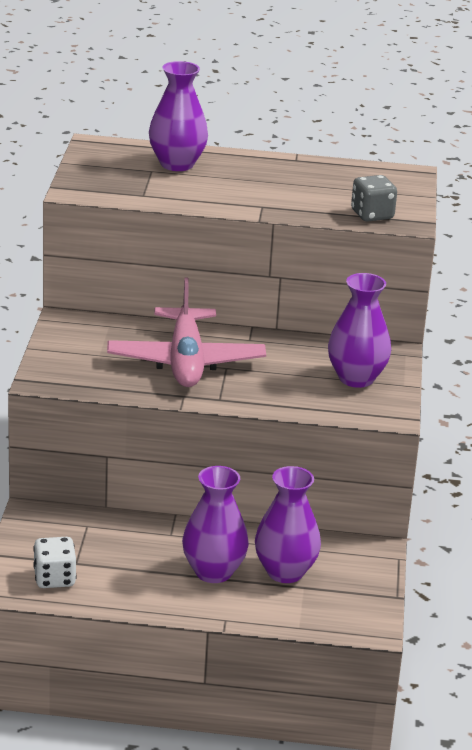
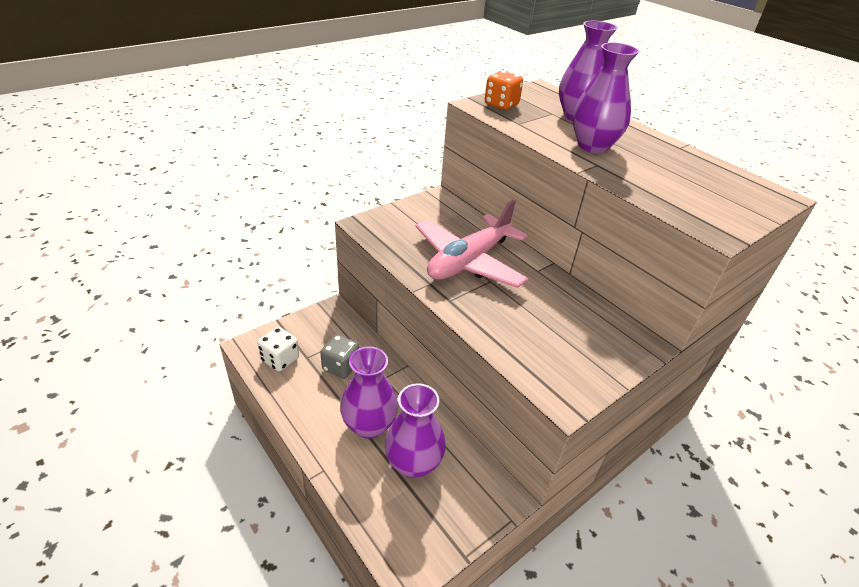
camera: 45 degrees right, 10 degrees up
purple vase [328,273,391,388] -> purple vase moved to [572,43,639,153]
grey dice [351,175,397,222] -> grey dice moved to [320,334,359,379]
none -> orange dice [485,71,523,110]

